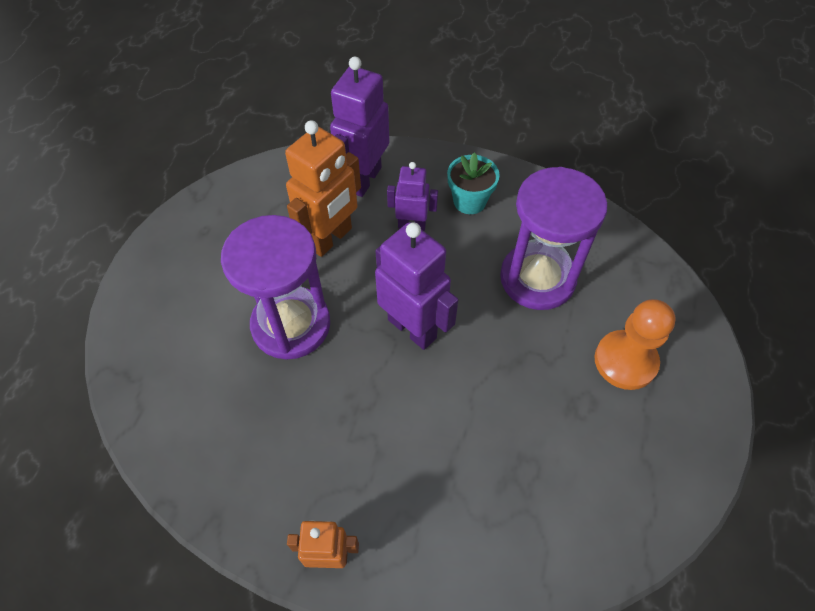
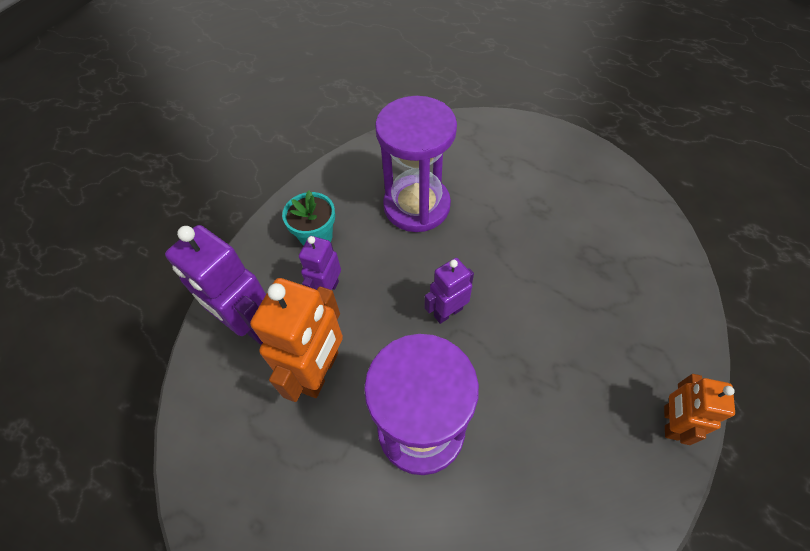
camera: 75 degrees left, 0 degrees up
orange robot [285,120,361,257] -> orange robot turned 60 degrees clockwise [250,278,343,402]
purple robot [375,222,458,350] -> purple robot [425,258,474,324], size x0.59
orange pawn [595,299,676,390] -> none

